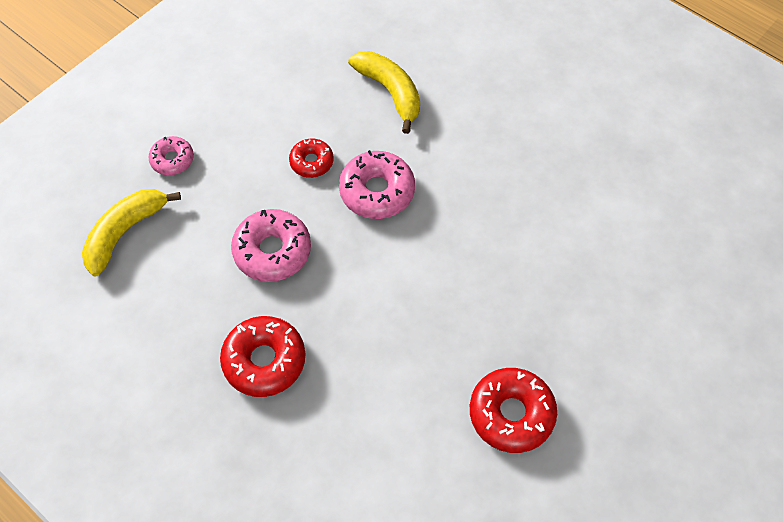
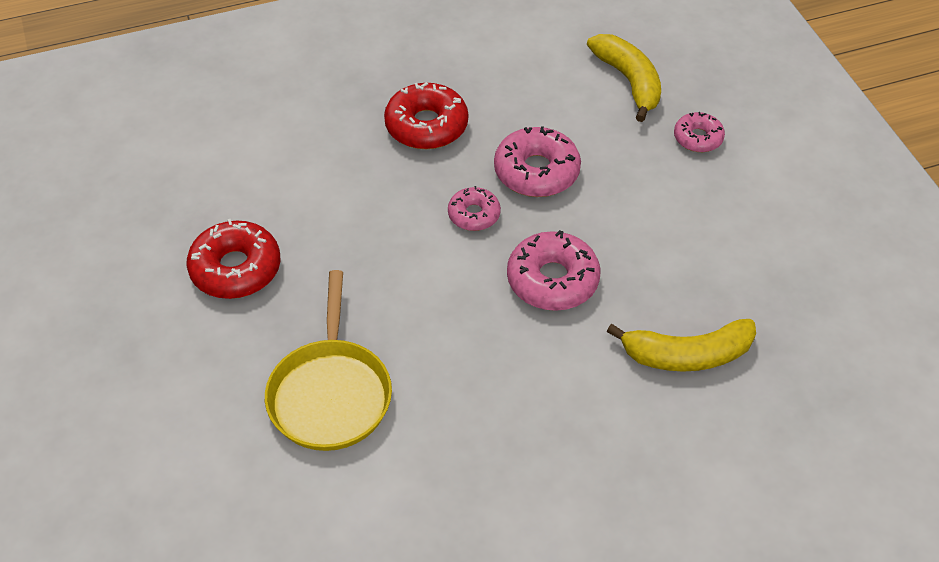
camera: 120 degrees right, 10 degrees down
red donut [289,139,334,178] -> none
none -> yellow pan [265,270,392,451]
none -> pink donut [448,186,501,231]

